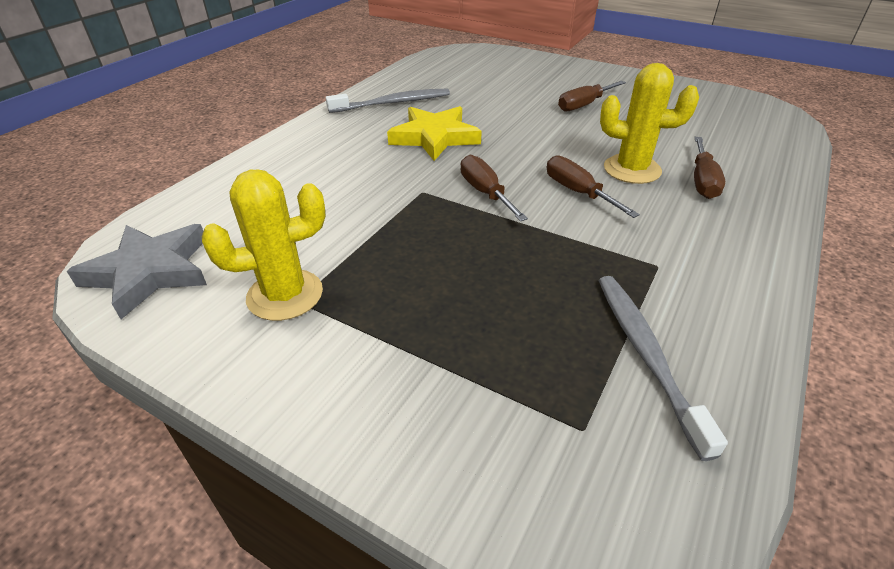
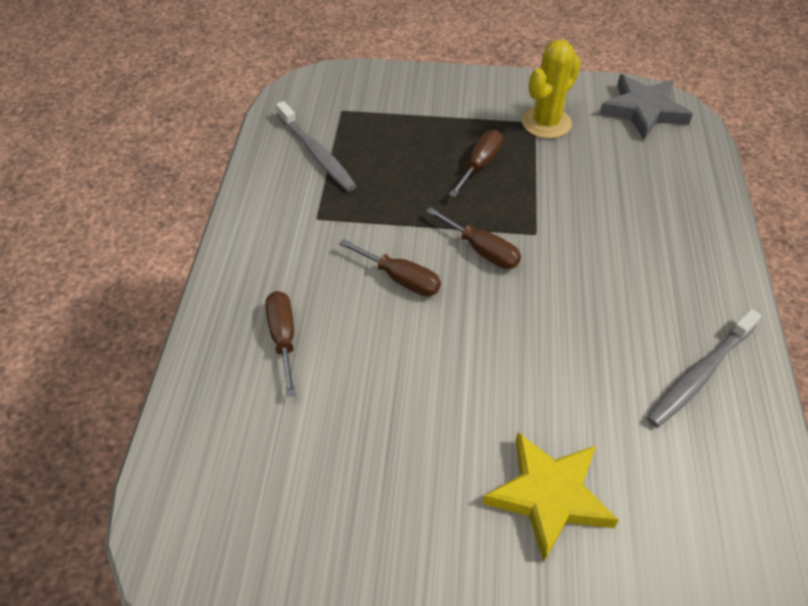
camera: 155 degrees right, 10 degrees up
yellow star [387,106,482,161] -> yellow star moved to [483,432,618,562]
brown screwdriver [558,81,626,111] -> brown screwdriver moved to [449,130,503,197]
yellow cactus [600,63,699,184] -> none

